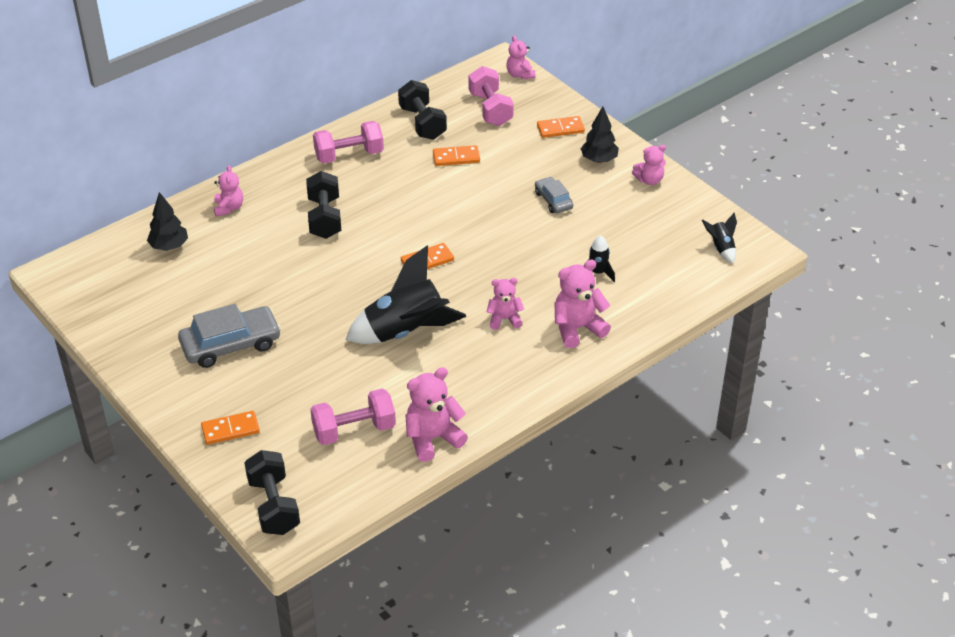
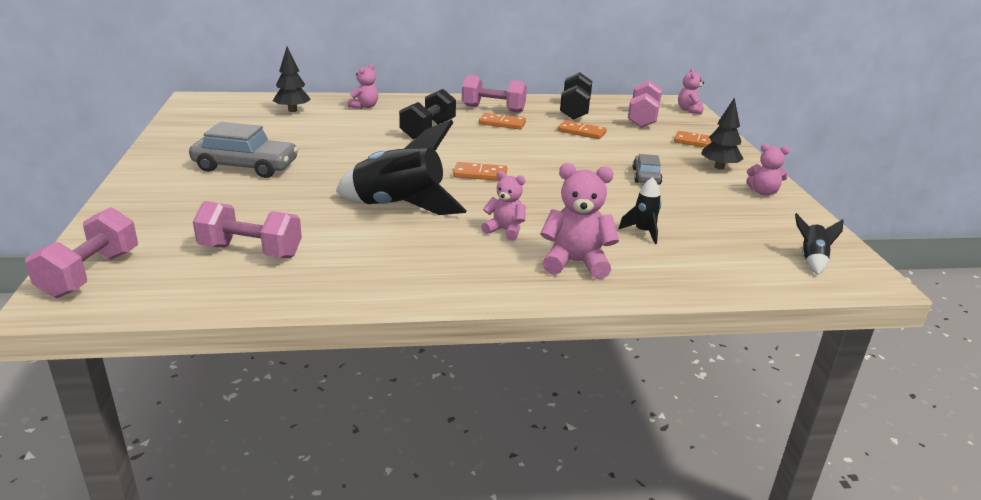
camera: 30 degrees right, 15 degrees down
orange domino [201,411,260,445] -> orange domino moved to [479,113,526,129]
black dumbbell [244,450,300,535] -> pink dumbbell [25,207,138,298]
pink teddy bear [405,367,468,462] -> none

